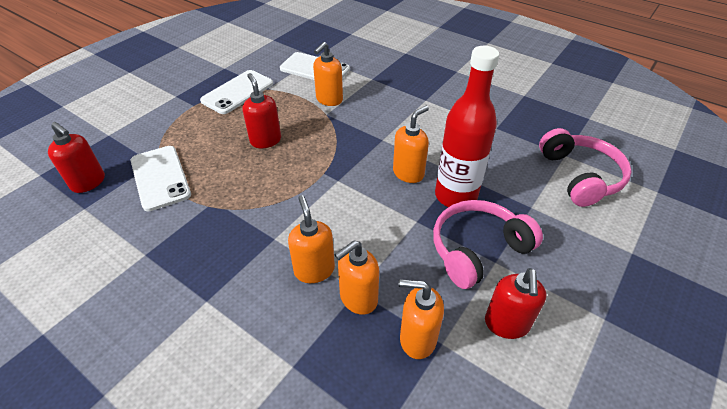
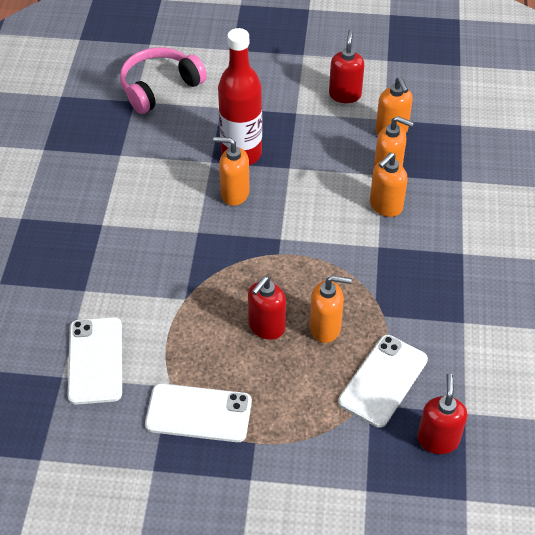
camera: 120 degrees left, 5 degrees up
orange soap dispenser [313,42,343,106] -> orange soap dispenser moved to [310,275,352,343]
pink headphones [433,200,543,289] -> none
red soap dispenser [485,268,546,339] -> red soap dispenser turned 60 degrees counterclockwise [329,29,364,103]

